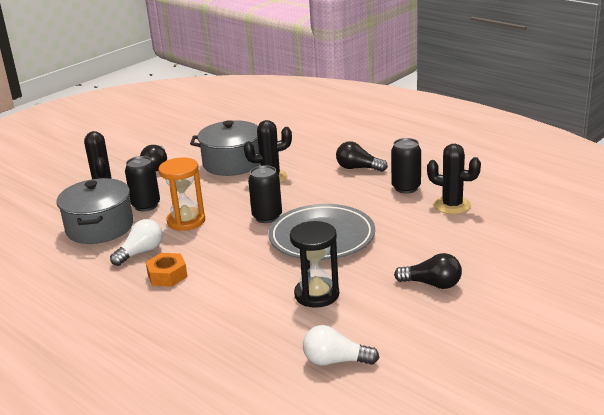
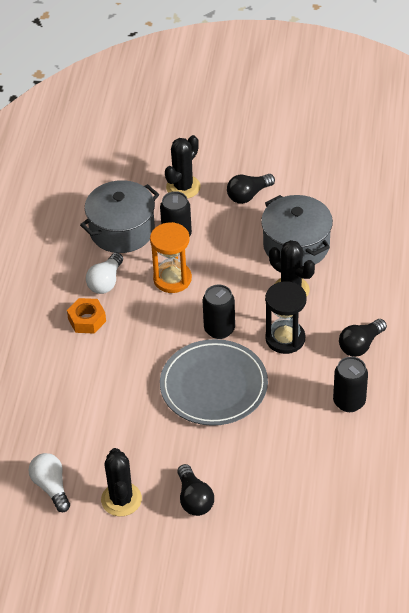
camera: 55 degrees right, 20 degrees up
white light bulb [110,219,163,266] -> white light bulb turned 105 degrees clockwise [86,252,123,294]
black hourglass [290,221,339,308] -> black hourglass moved to [265,281,307,354]
black light bulb [336,141,388,172] -> black light bulb turned 120 degrees counterclockwise [339,319,387,357]
black cactus [427,144,481,214] -> black cactus moved to [101,448,142,516]

